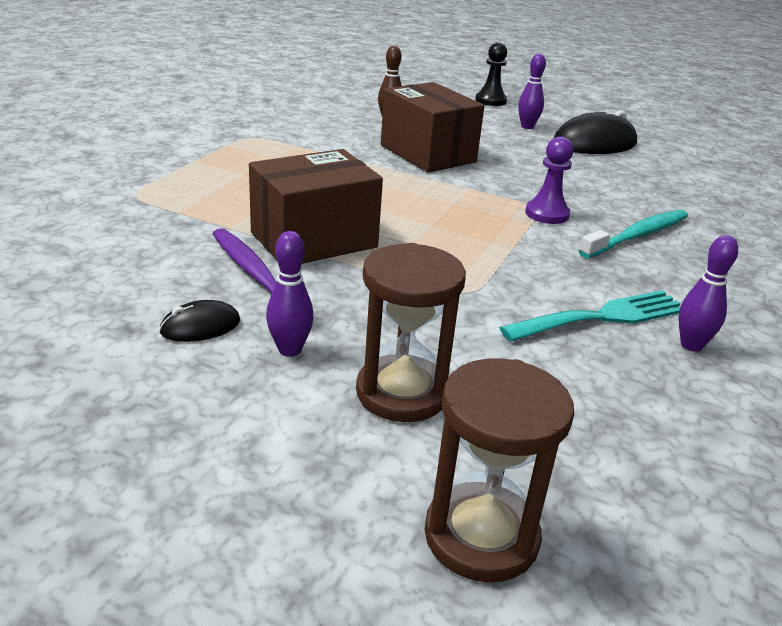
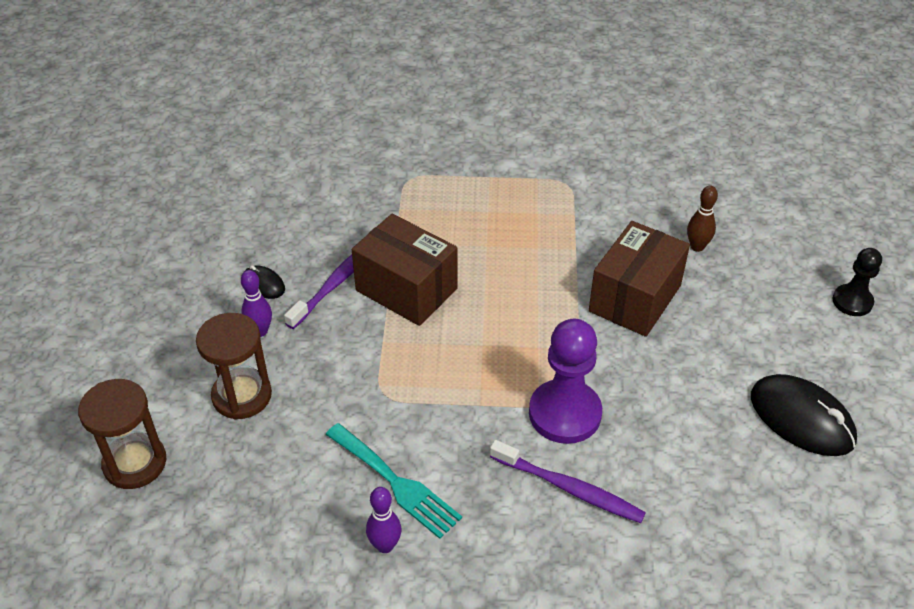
camera: 70 degrees right, 15 degrees up
purple bowling pin [518,54,546,129] -> none
purple pawn [525,137,574,224] -> purple pawn [529,319,602,444], size x1.70
turquoise toothbrush [579,210,688,258] -> purple toothbrush [490,440,646,523]

